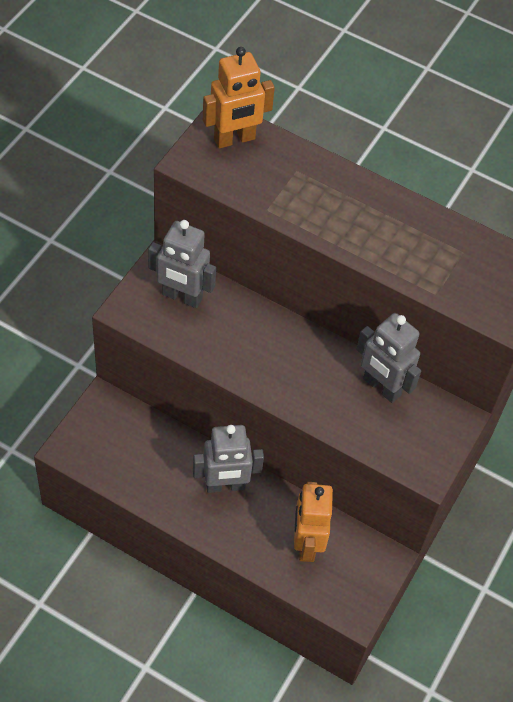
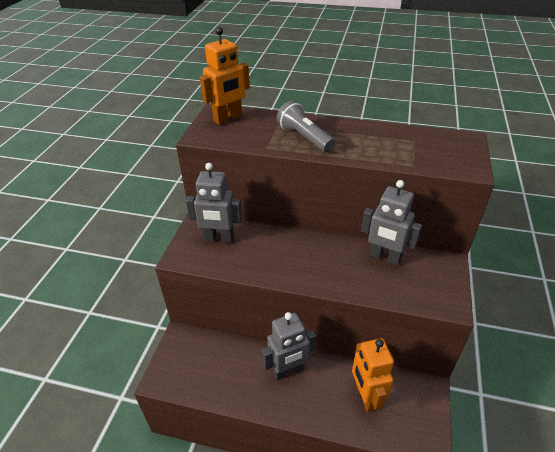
camera: 10 degrees left, 15 degrees down
none -> grey flashlight [277,101,335,152]

